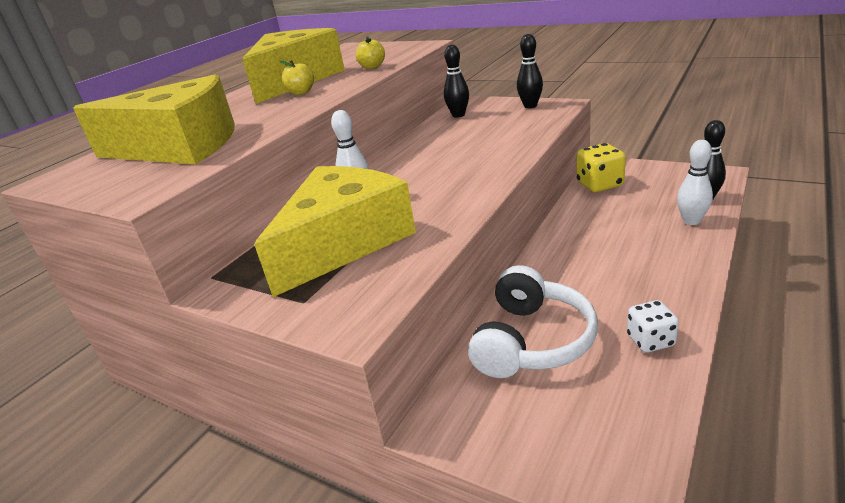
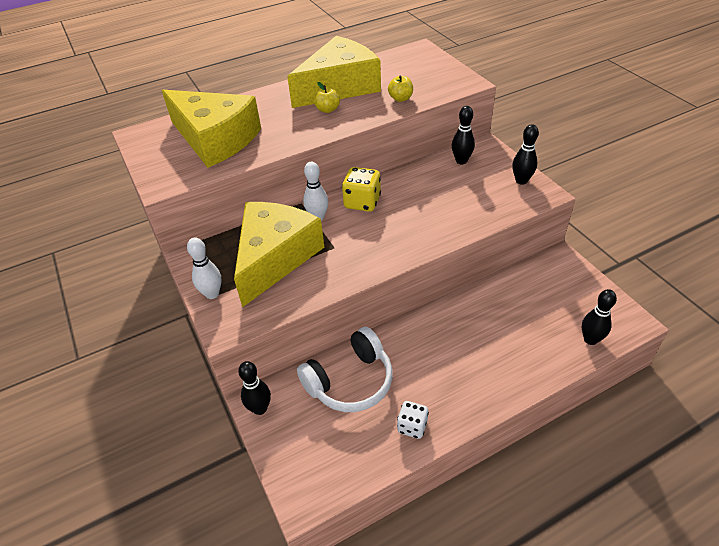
camera: 30 degrees right, 15 degrees up
yellow cheese [254,166,416,297] -> yellow cheese turned 45 degrees counterclockwise [234,202,324,307]
yellow dice [576,143,626,192] -> yellow dice moved to [342,167,381,212]
white bowling pin [677,140,713,225] -> white bowling pin moved to [187,238,222,299]
none -> black bowling pin [238,361,271,415]

